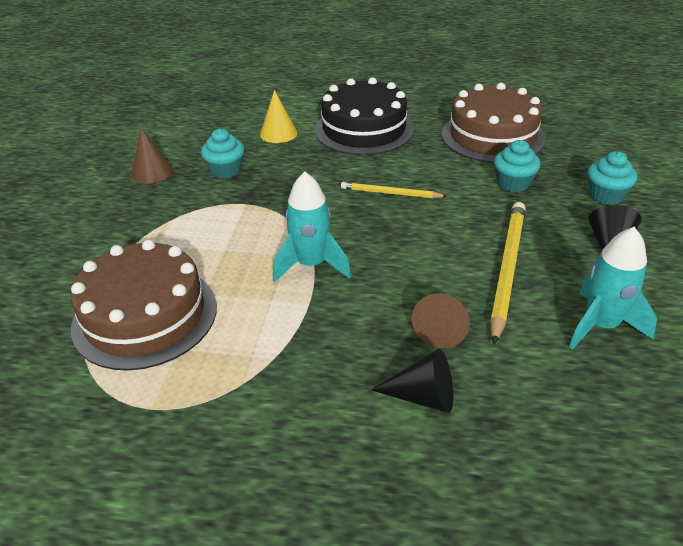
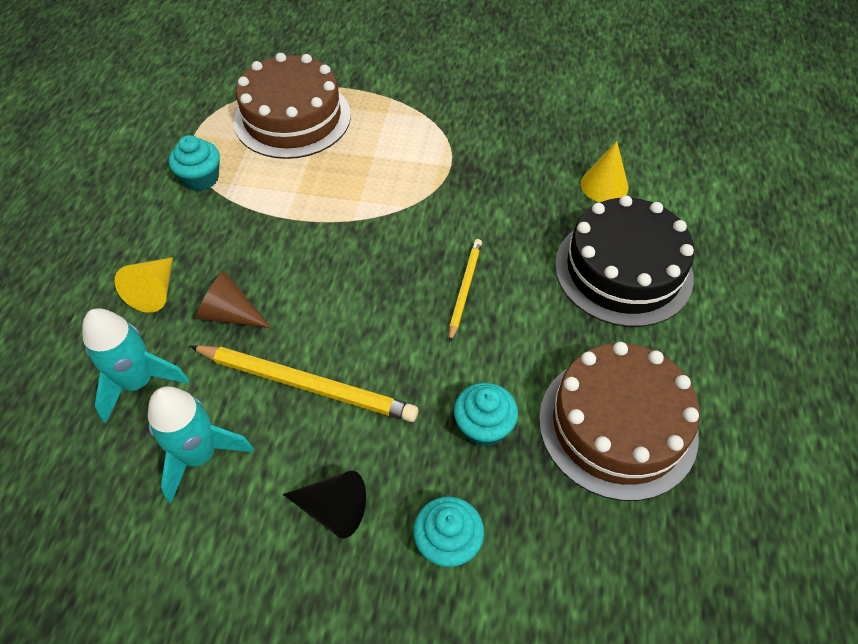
camera: 90 degrees right, 15 degrees up
brown cone [132,127,173,184] -> none
turquoise cupcake [201,129,245,179] -> turquoise cupcake moved to [169,135,220,191]
turquoise rocket [273,172,351,282] -> turquoise rocket moved to [82,308,189,423]
black cone [371,348,453,413] -> yellow cone [115,257,173,313]

